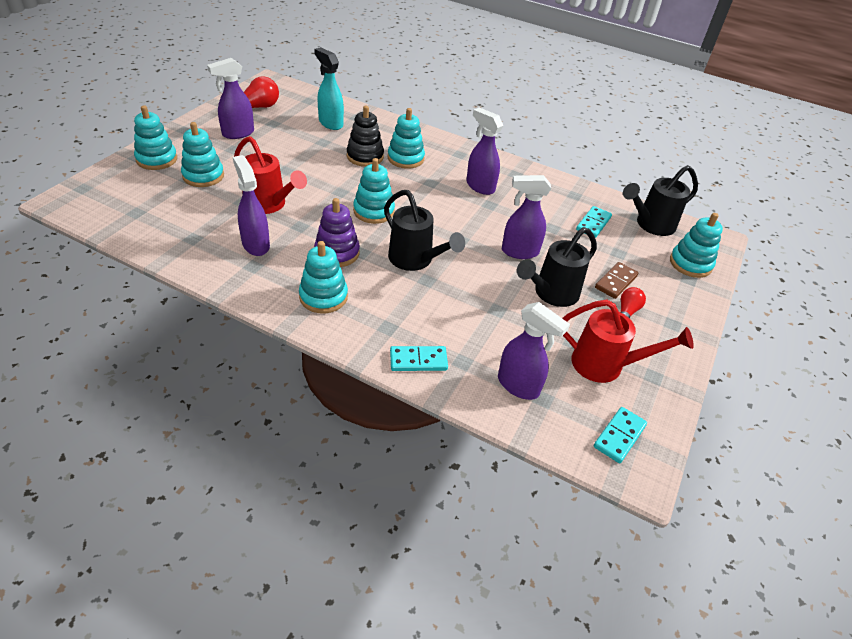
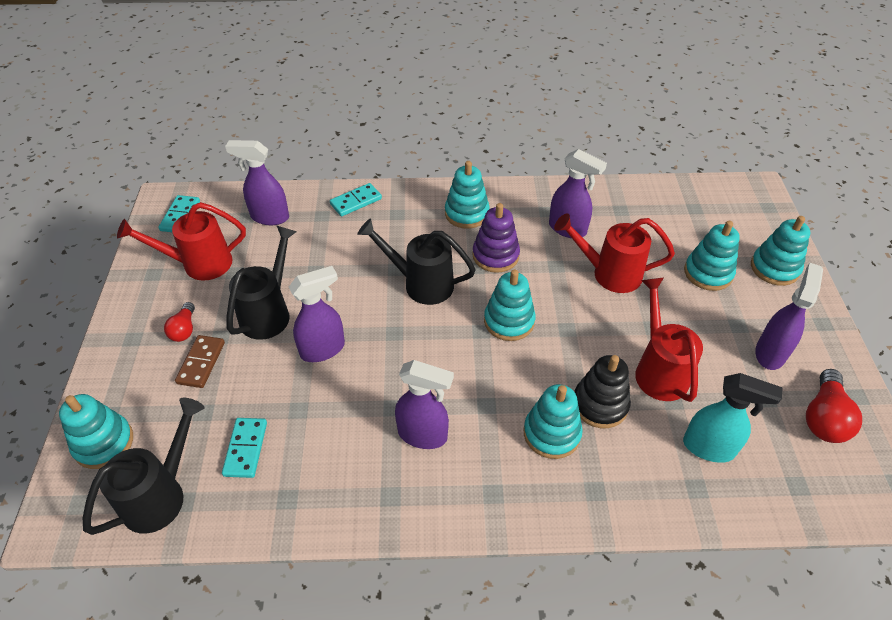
camera: 155 degrees right, 5 degrees up
none -> red watering can [635,278,703,402]

